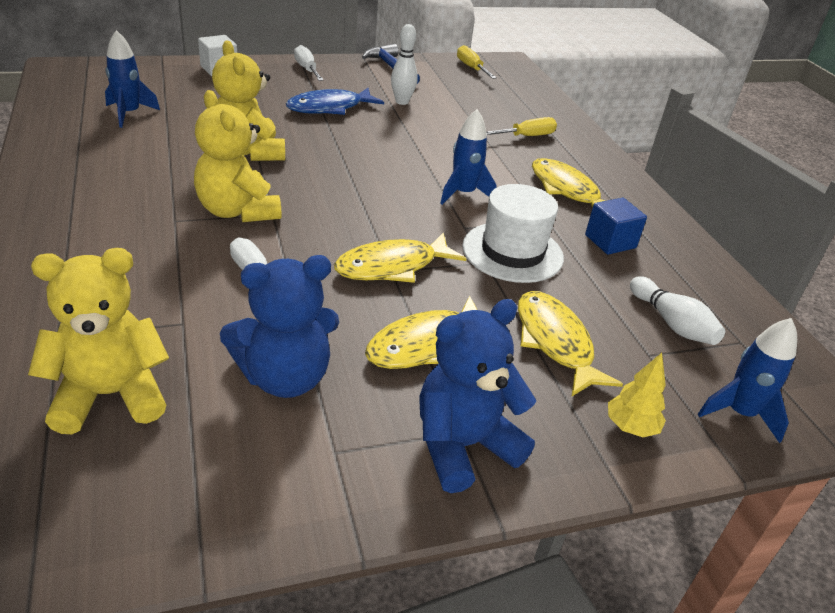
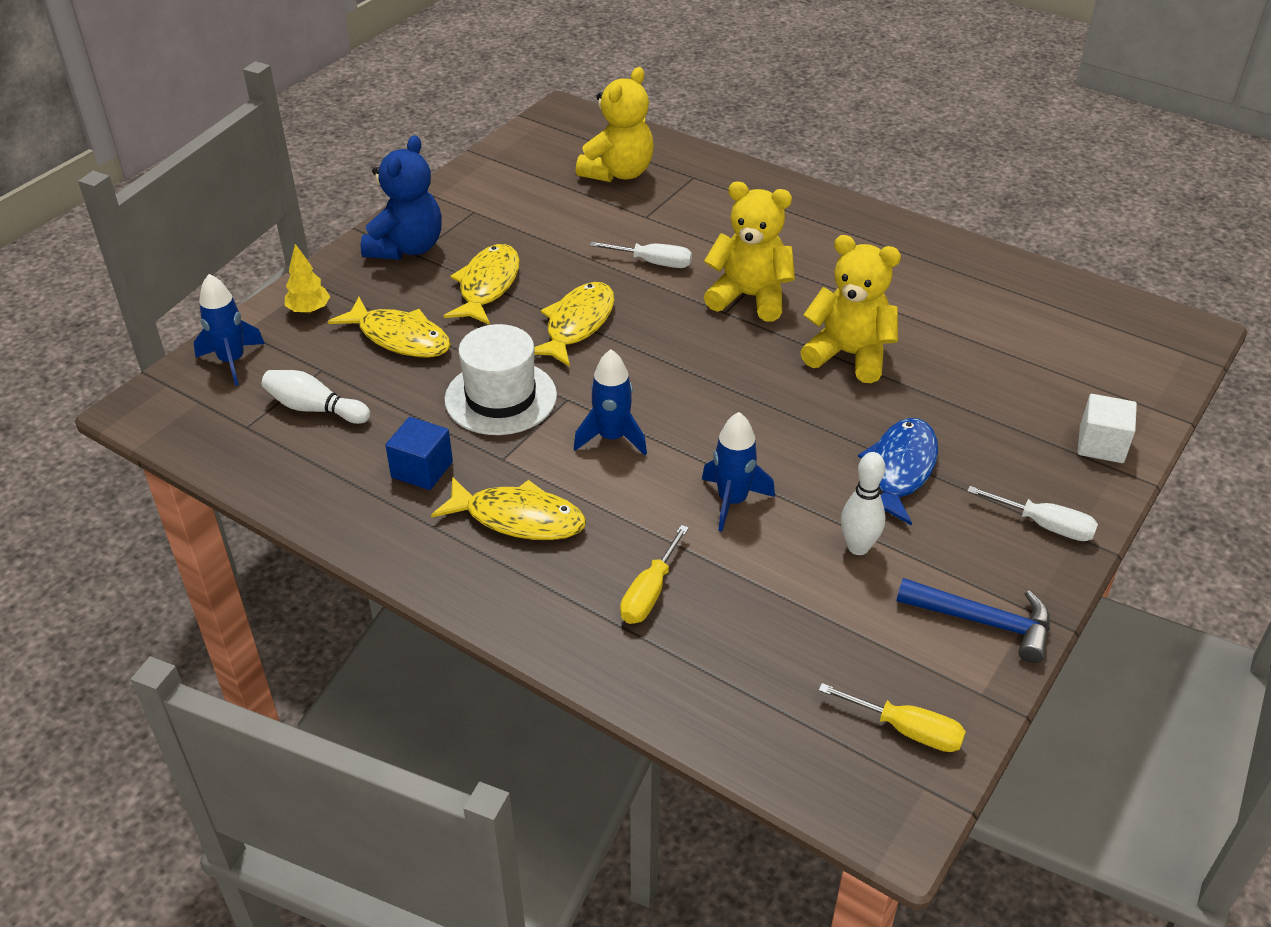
camera: 145 degrees right, 5 degrees up
blue rocket [105,30,160,128] -> blue rocket moved to [702,412,775,532]
blue teddy bear [220,255,339,398] -> none

